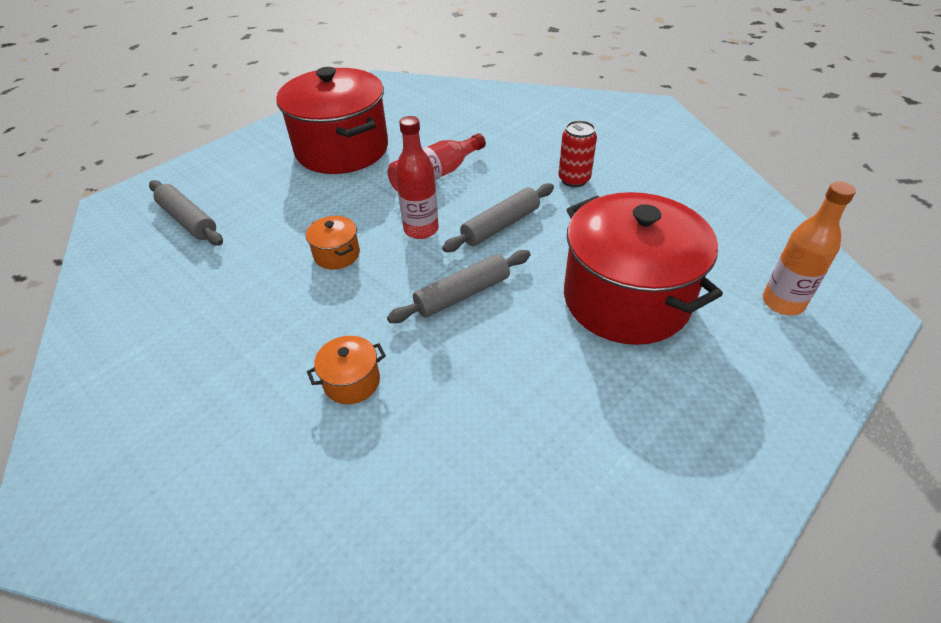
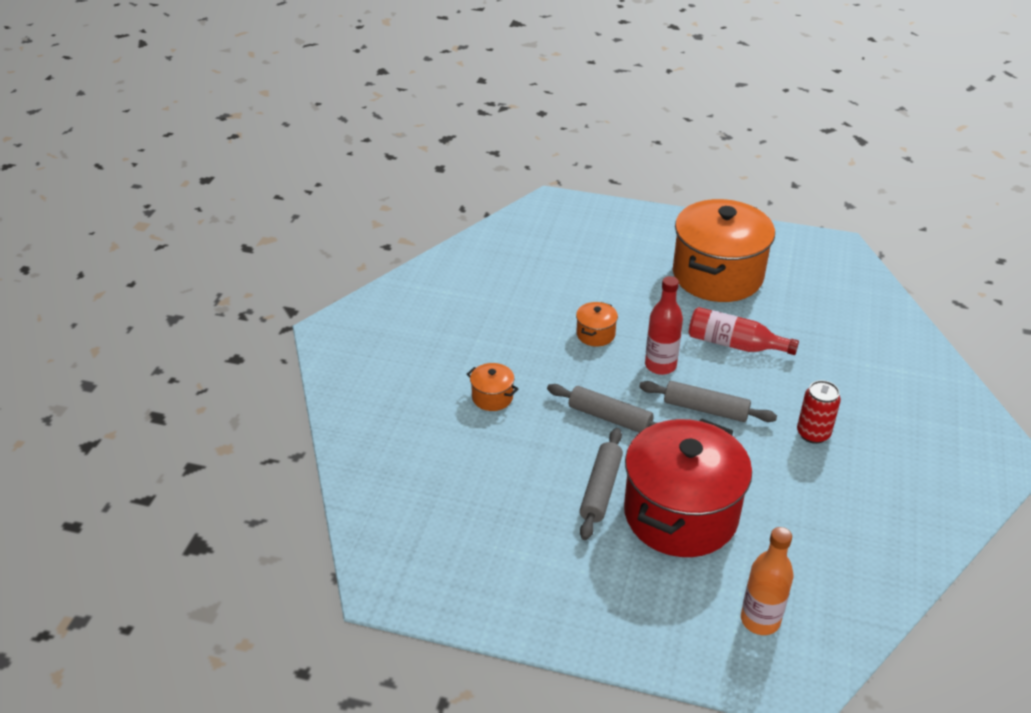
camera: 60 degrees right, 5 degrees down
grey rolling pin [149,180,223,246] -> grey rolling pin moved to [580,428,623,540]
red pot [276,67,388,174] -> orange pot [673,199,775,302]

